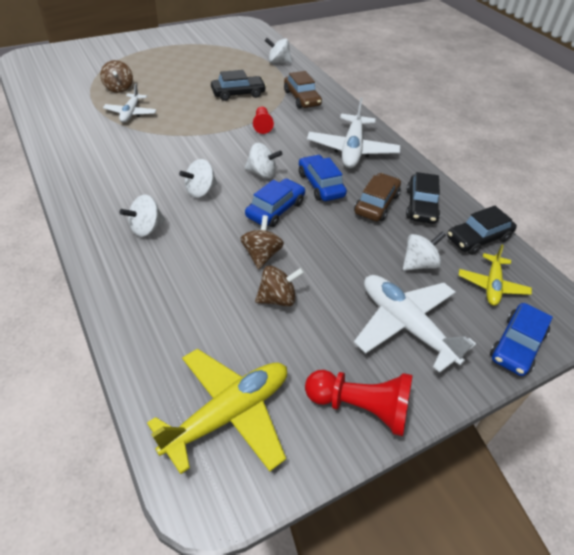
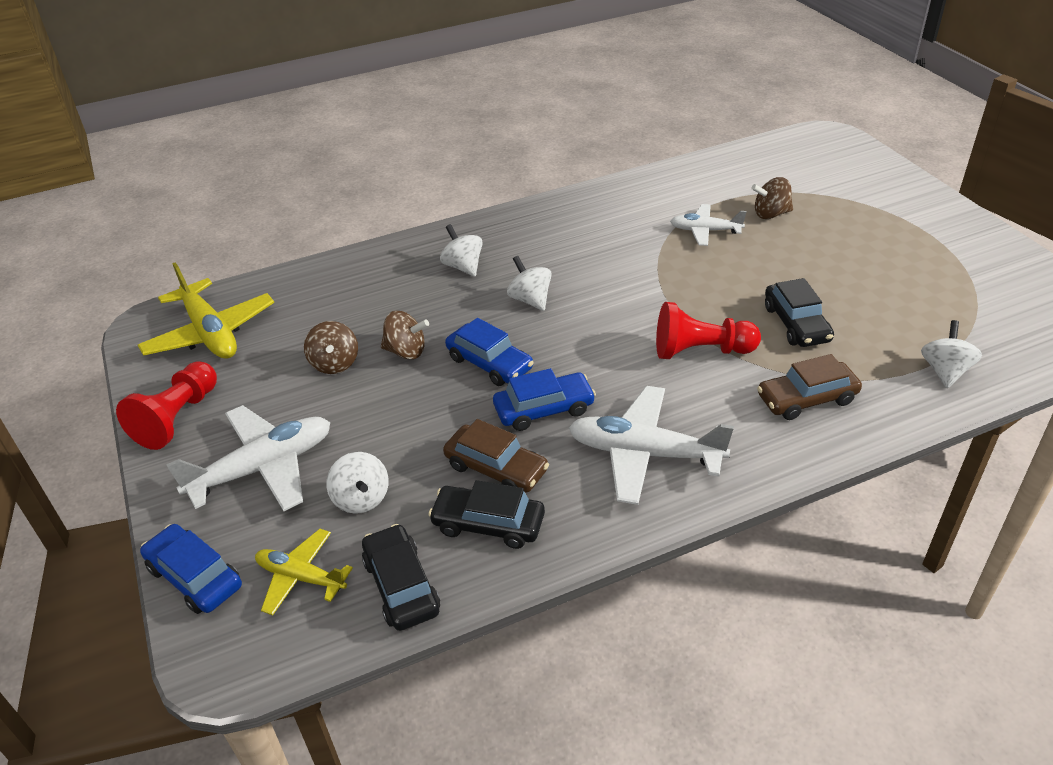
camera: 100 degrees right, 5 degrees down
white spinning top [245,143,282,178] -> none
red pawn [253,106,274,134] -> red pawn [656,302,761,359], size x1.71

